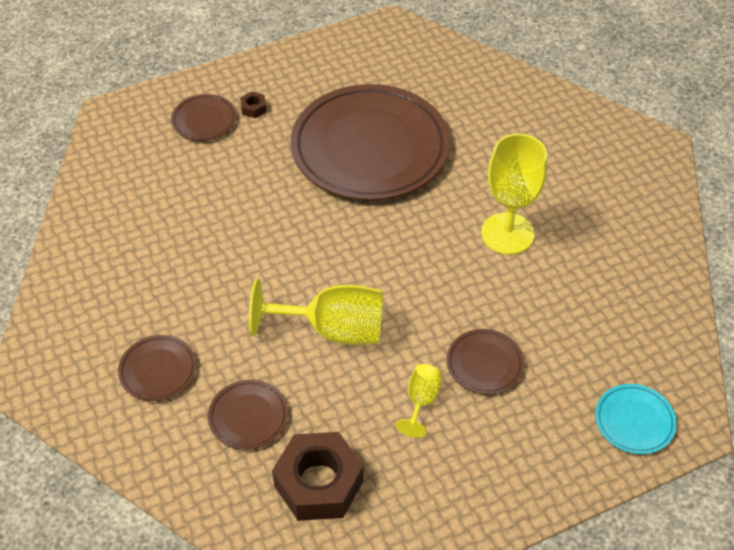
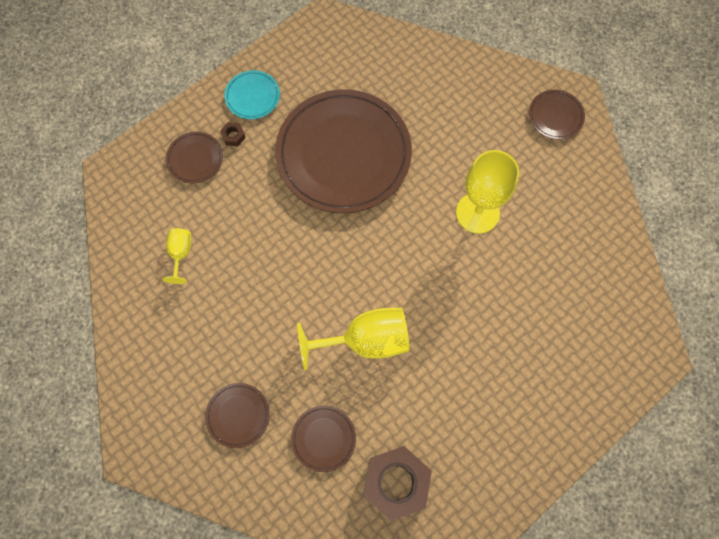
camera: 15 degrees left, 20 degrees up
yellow goblet [396,364,442,438] -> yellow goblet moved to [163,228,191,284]
brown plate [447,329,524,395] -> brown plate moved to [529,90,585,139]
turquoise plate [595,384,677,454] -> turquoise plate moved to [224,70,280,119]

